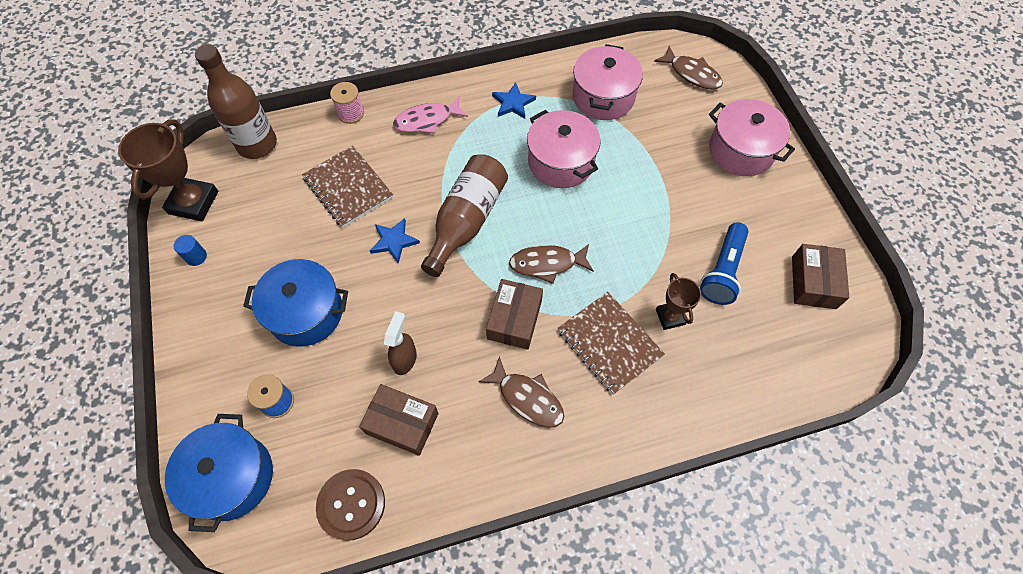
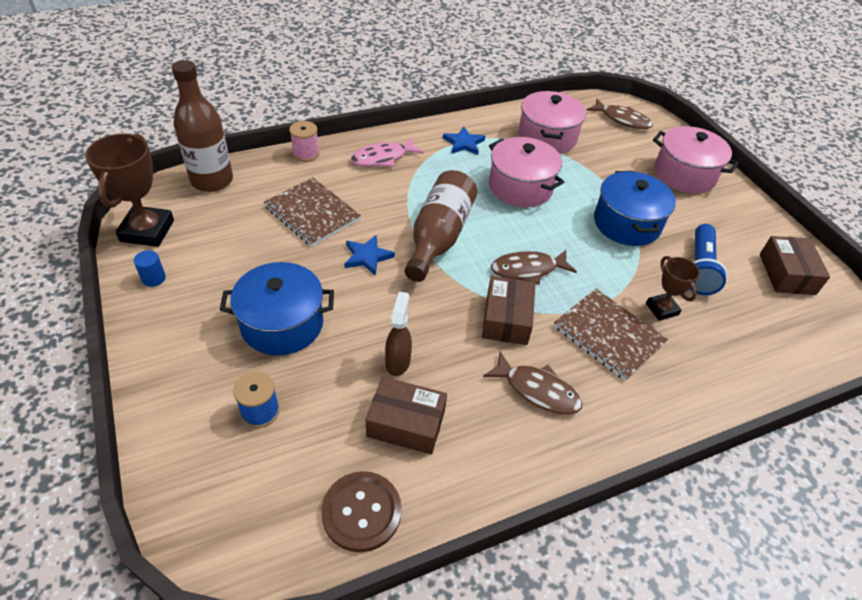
camera: 10 degrees left, 15 degrees down
blue pot [165,414,273,532] -> blue pot moved to [594,171,676,246]

